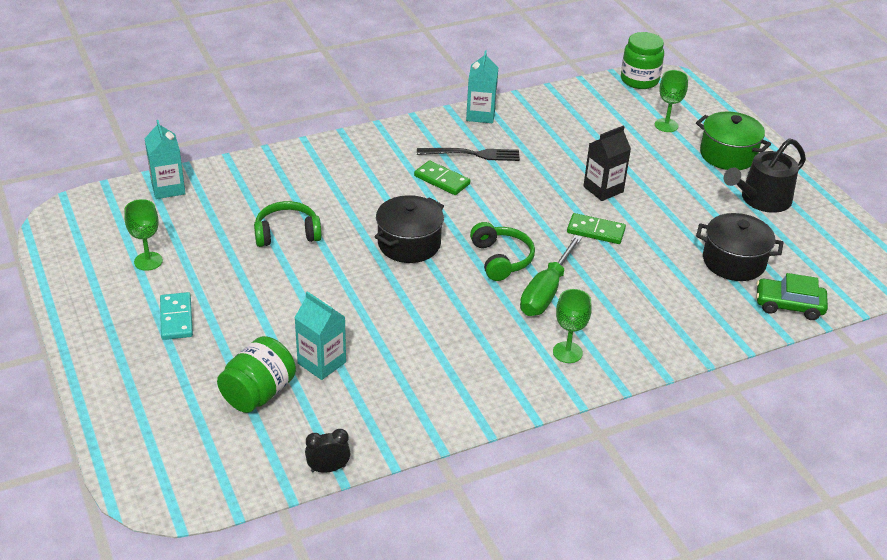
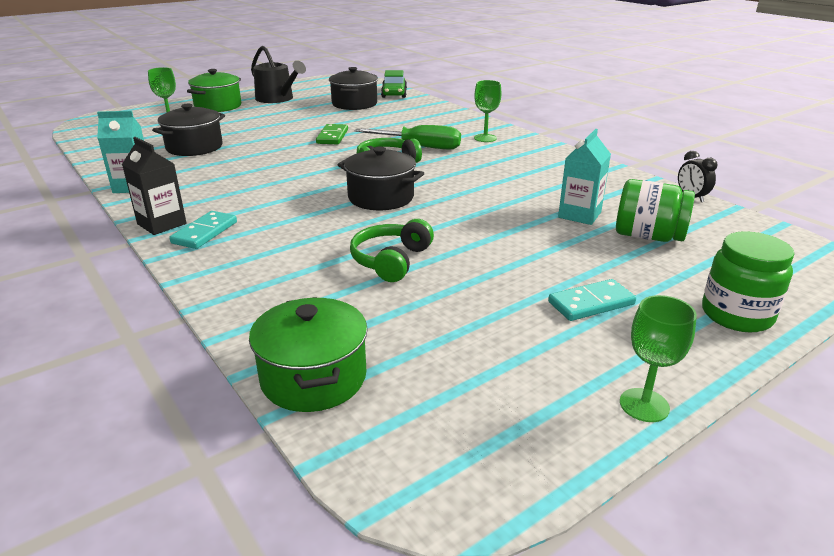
camera: 100 degrees left, 10 degrees down
green goblet [124,199,163,271] -> green goblet moved to [620,295,697,422]
turquoise carton [144,120,186,199] -> green pot [249,297,368,412]
green headphones [254,201,322,247] -> green headphones turned 45 degrees clockwise [350,219,434,282]
green domino [414,160,470,195] -> none
black fork [417,148,520,161] -> none
black carton [583,126,631,201] -> black carton moved to [122,137,187,235]
green jar [621,32,664,89] -> green jar moved to [702,231,794,332]
none -> black pot [152,104,225,156]
none -> turquoise domino [169,211,237,249]

